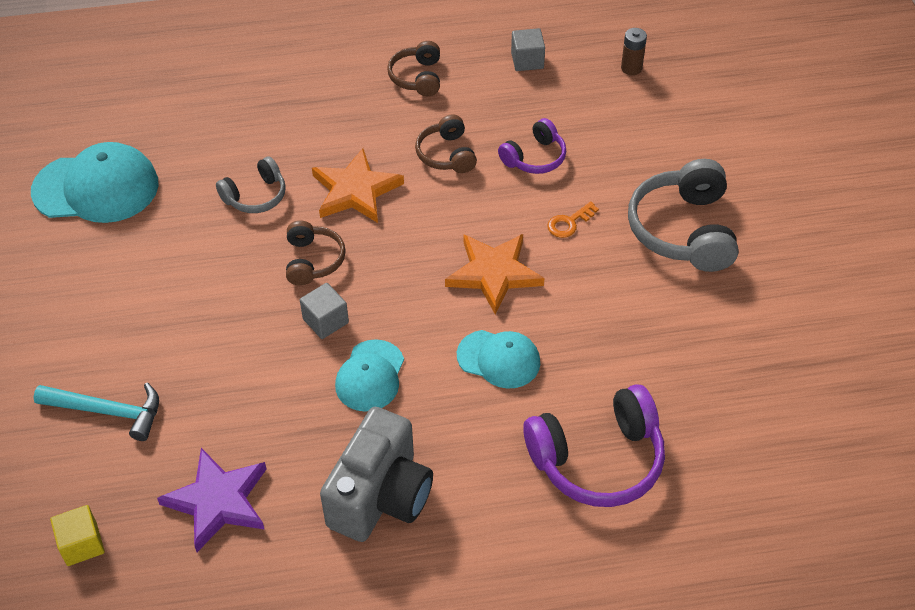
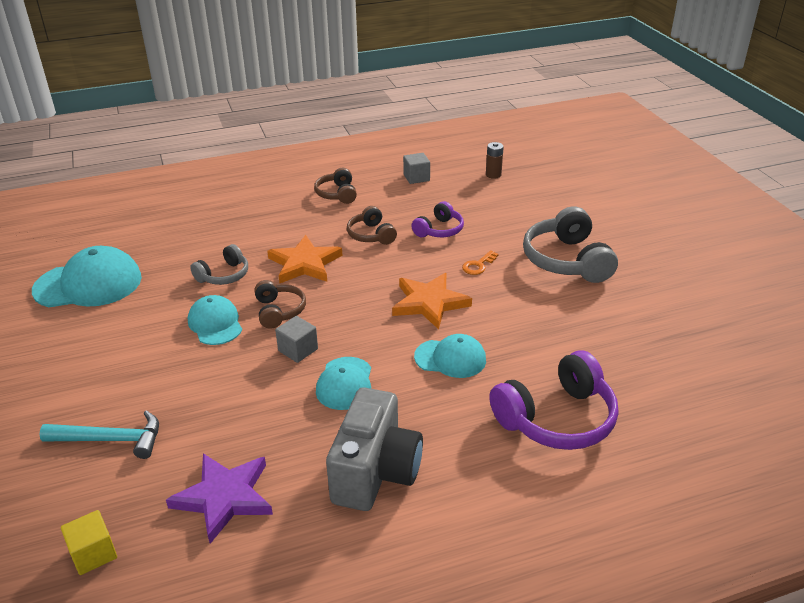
camera: 10 degrees left, 15 degrees down
none -> turquoise cap [188,295,242,345]

